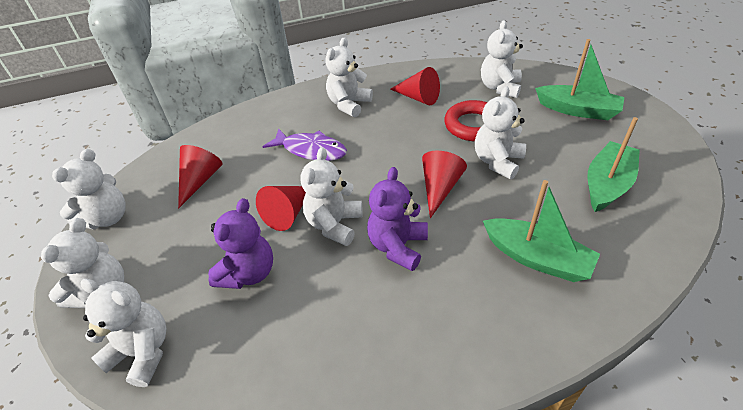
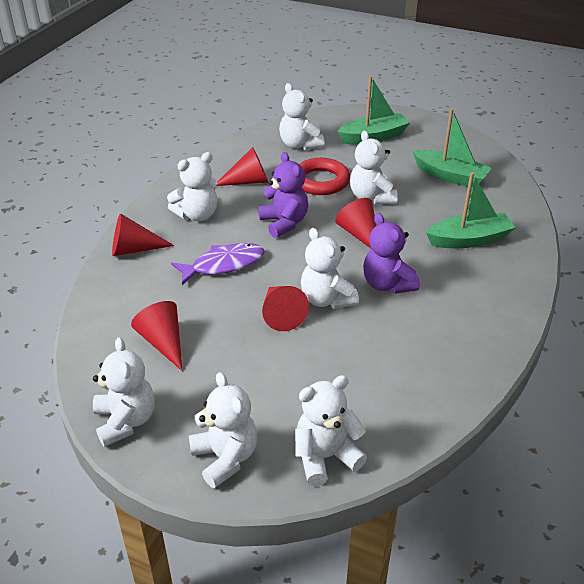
camera: 50 degrees left, 5 degrees down
purple teddy bear [208,198,273,289] -> purple teddy bear moved to [258,152,308,238]
white teddy bear [325,37,373,117] -> white teddy bear turned 105 degrees counterclockwise [167,152,217,221]
green boat [588,117,640,212] -> green boat turned 135 degrees clockwise [413,109,492,187]
none -> red cone [112,214,174,256]

